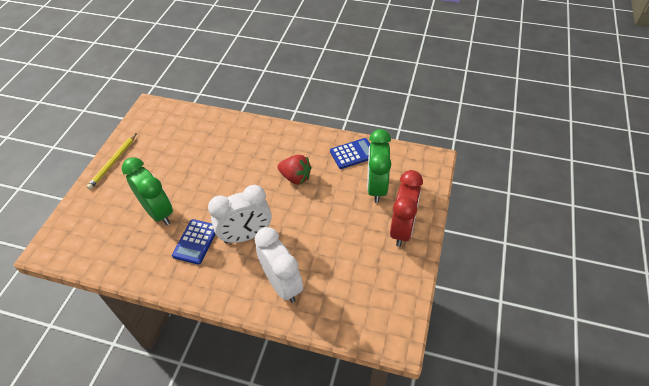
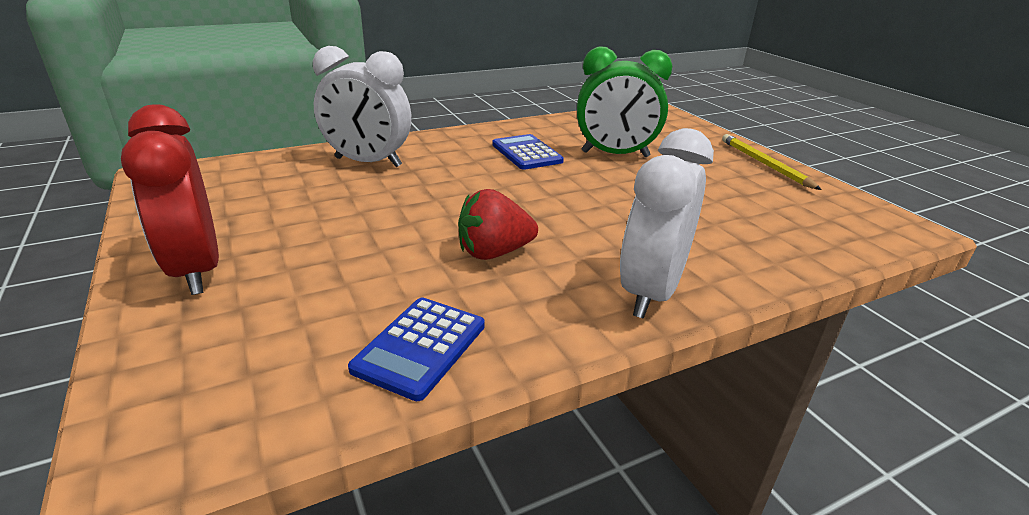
camera: 135 degrees right, 20 degrees down
white clock [208,185,272,244] -> white clock moved to [620,128,714,319]
green clock [367,129,391,203] -> none

